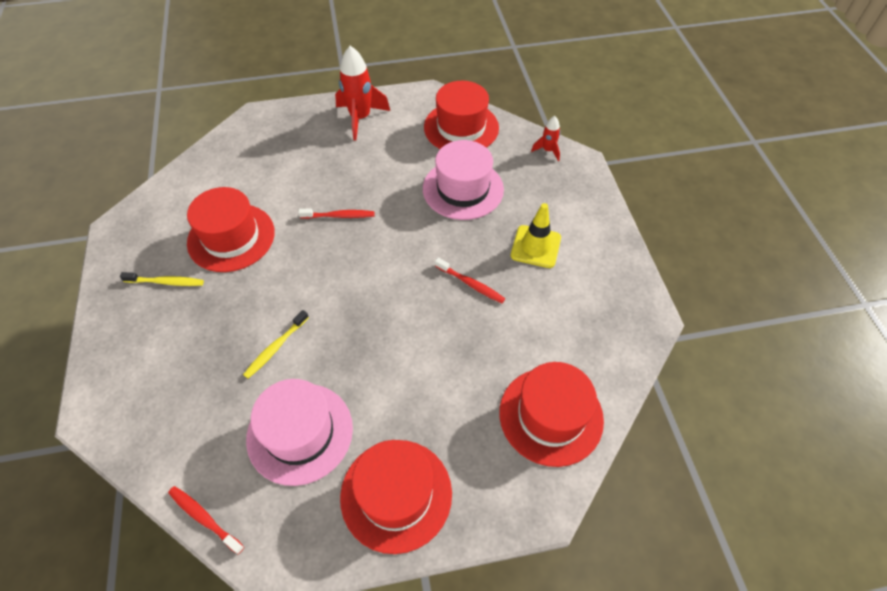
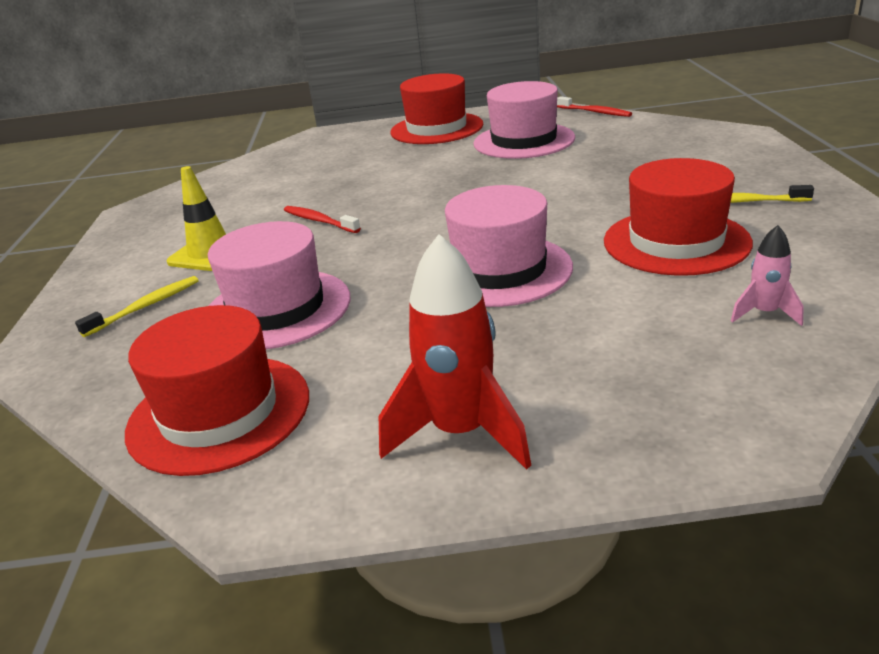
camera: 170 degrees left, 25 degrees down
yellow toothbrush [243,310,309,378] -> yellow toothbrush moved to [75,276,199,337]
red toothbrush [298,209,375,219] -> pink hat [445,185,573,307]
red hat [499,362,604,467] -> none
red rocket [531,116,560,161] -> none
none -> pink rocket [731,225,804,326]

